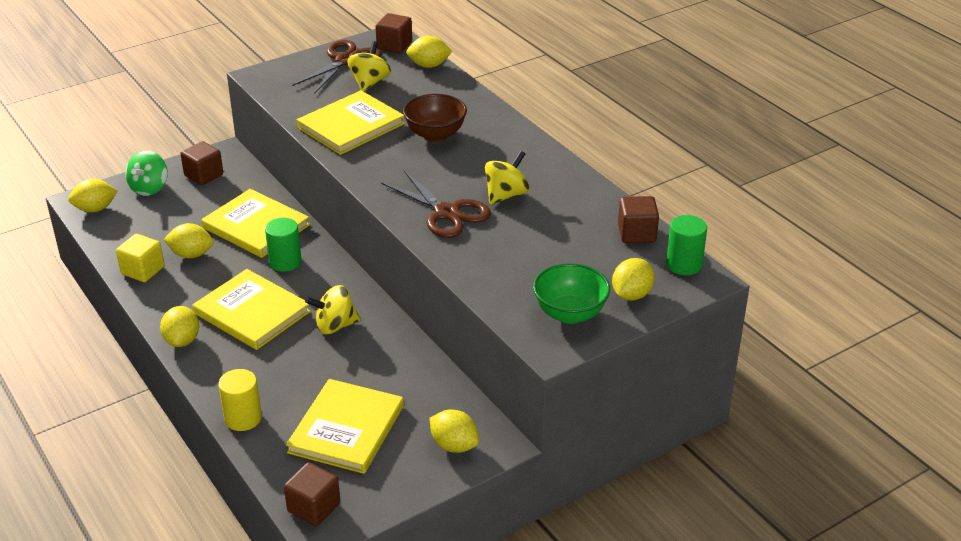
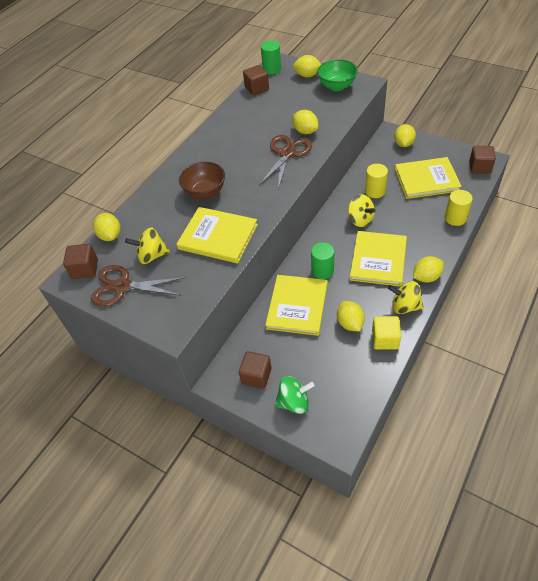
camera: 110 degrees left, 15 degrees up
yellow lemon [68,179,118,212] -> yellow lemon moved to [293,110,318,134]
yellow spinning top [485,151,529,205] -> yellow spinning top moved to [388,281,424,314]
none -> yellow cylinder [365,164,388,198]

